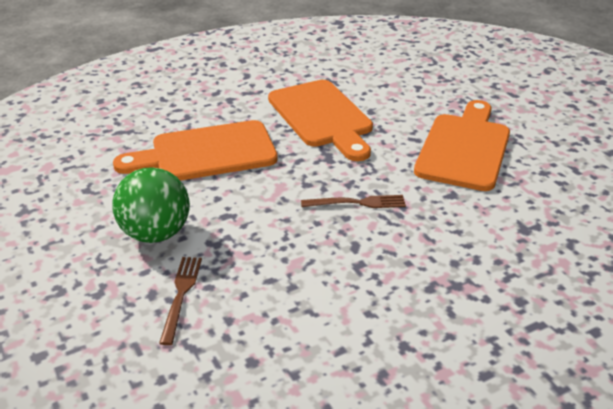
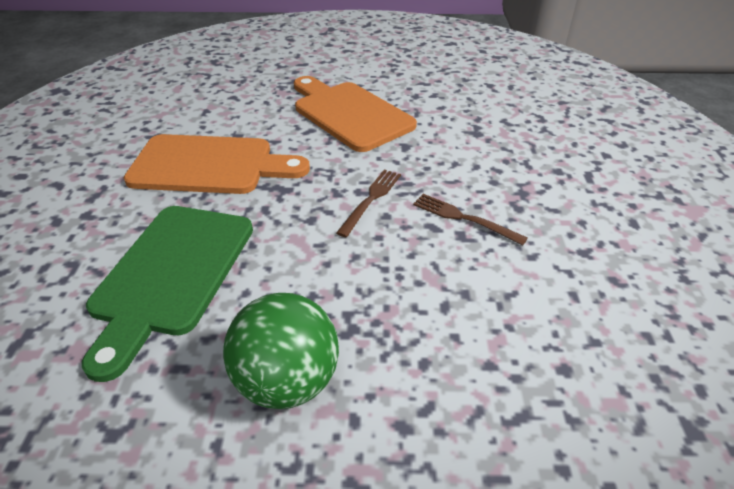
camera: 60 degrees left, 5 degrees up
orange cutting board [113,120,278,181] -> green cutting board [82,206,253,382]
brown fork [159,257,202,345] -> brown fork moved to [413,194,528,245]

